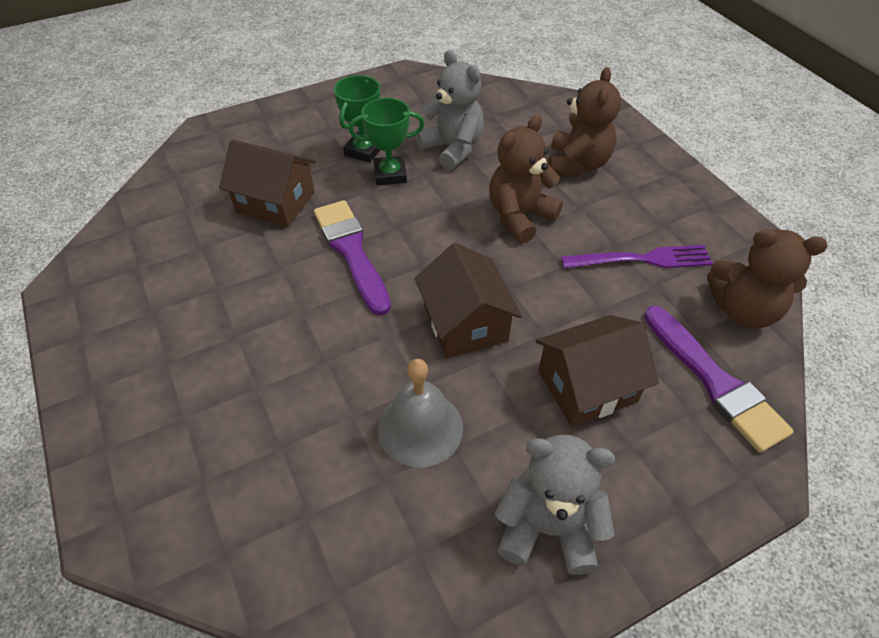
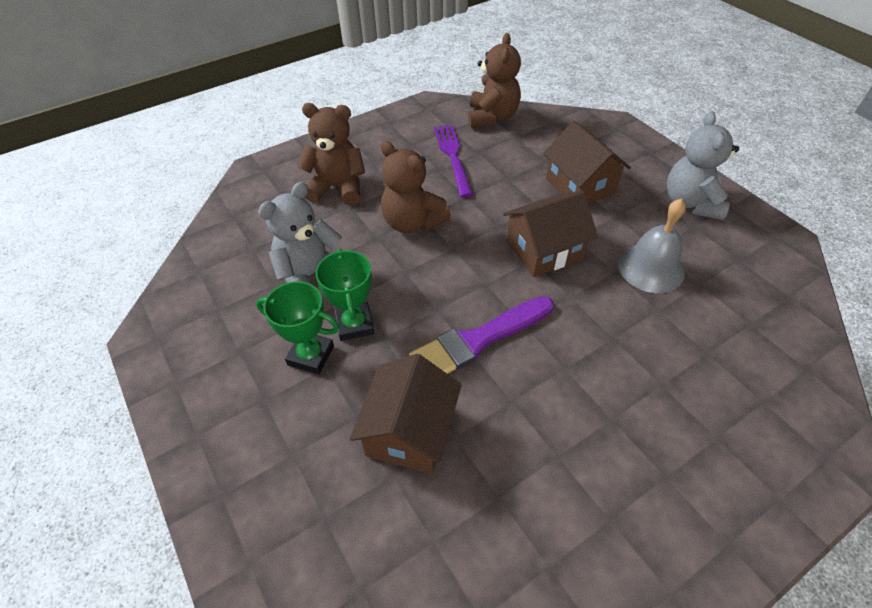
camera: 95 degrees left, 0 degrees up
purple brush [644,306,794,453] -> none

